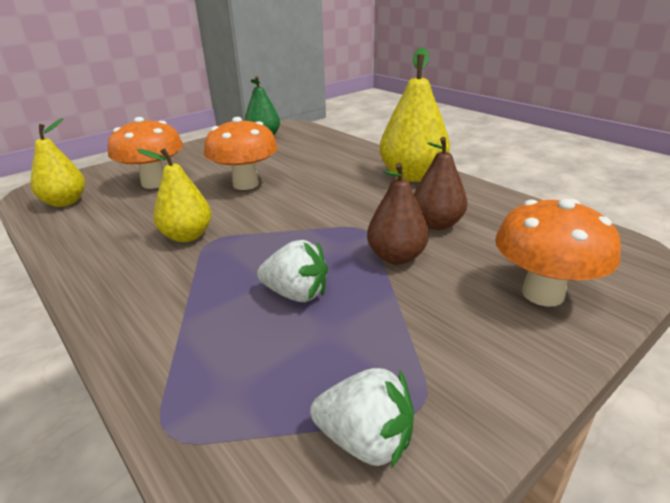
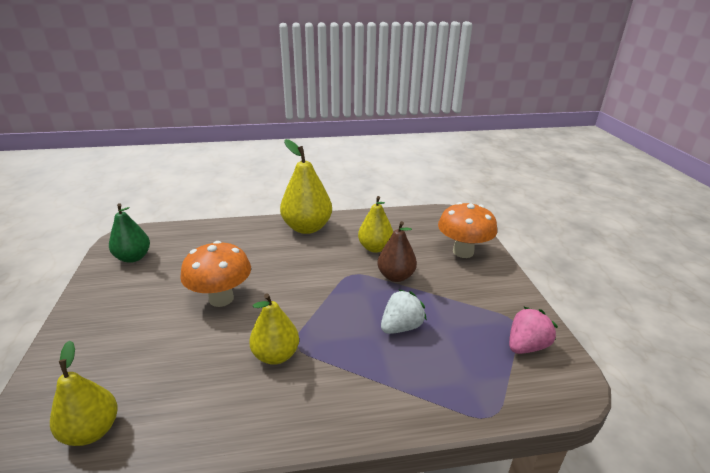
camera: 60 degrees left, 0 degrees up
orange mushroom [108,117,183,189] -> none
white strawberry [310,368,414,469] -> pink strawberry [509,306,558,354]
brown pear [414,137,468,230] -> yellow pear [358,196,393,253]

